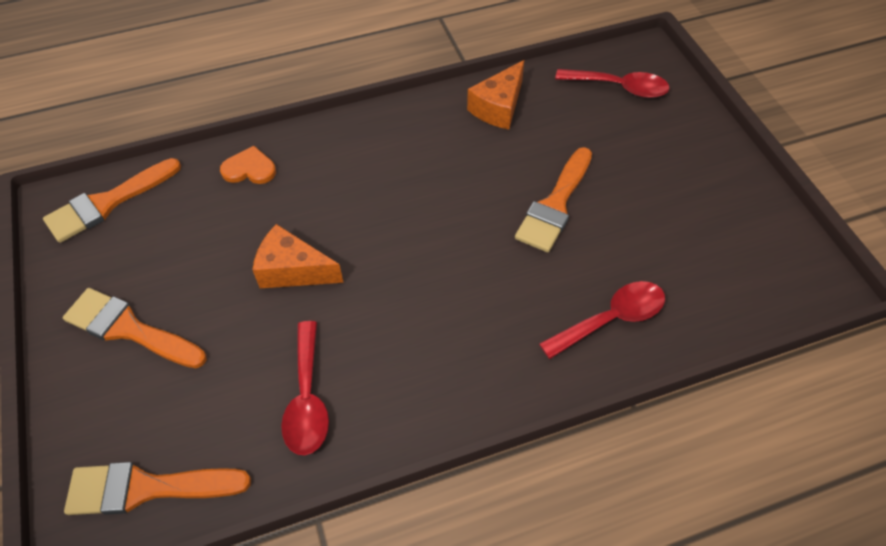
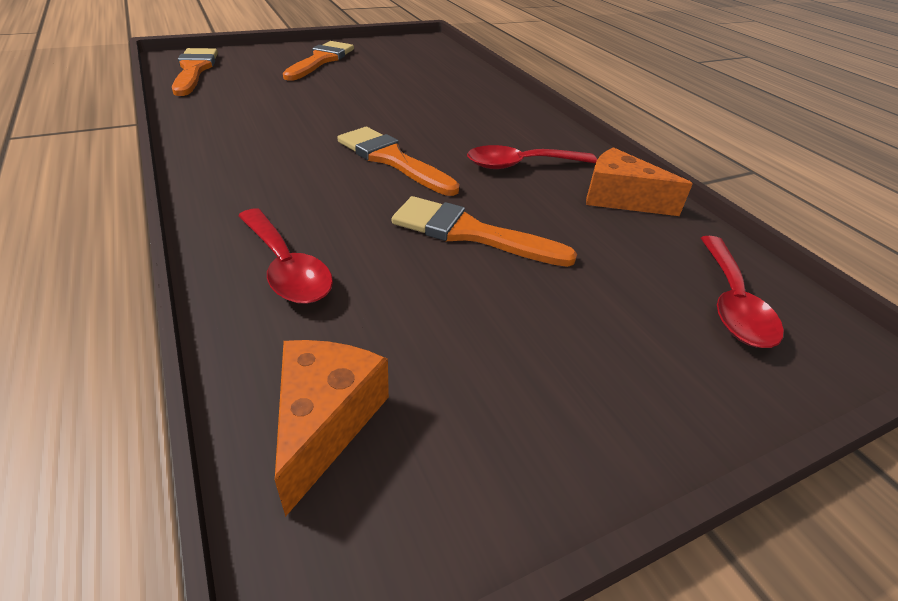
camera: 80 degrees right, 15 degrees down
orange brush [43,158,181,243] -> orange brush moved to [338,127,459,196]
orange heart [220,146,276,184] -> none
orange cheese [253,224,344,288] -> orange cheese moved to [275,340,389,517]
red spoon [281,321,329,455] -> red spoon moved to [467,145,597,169]

